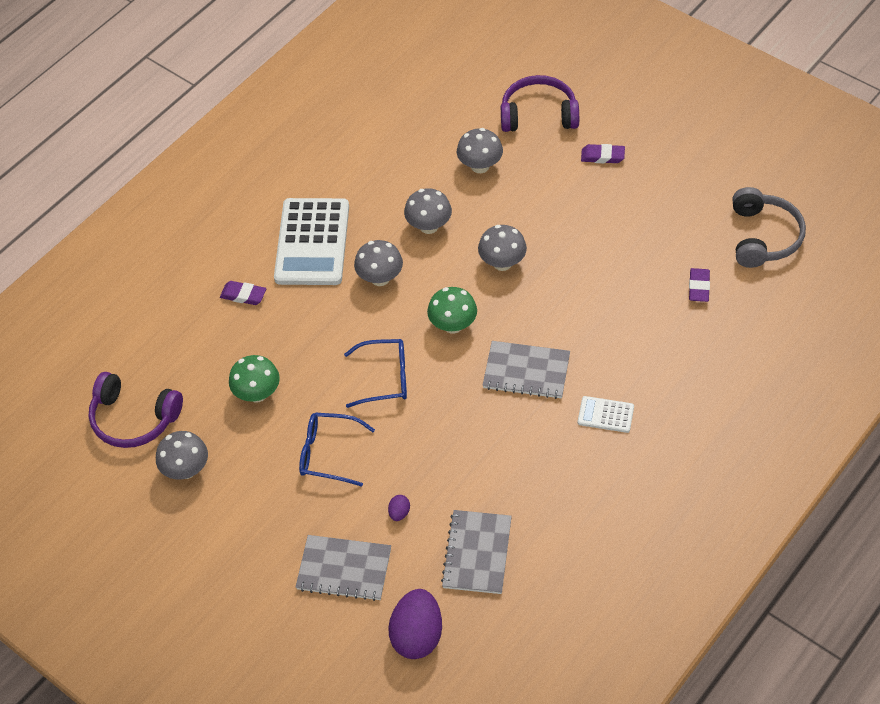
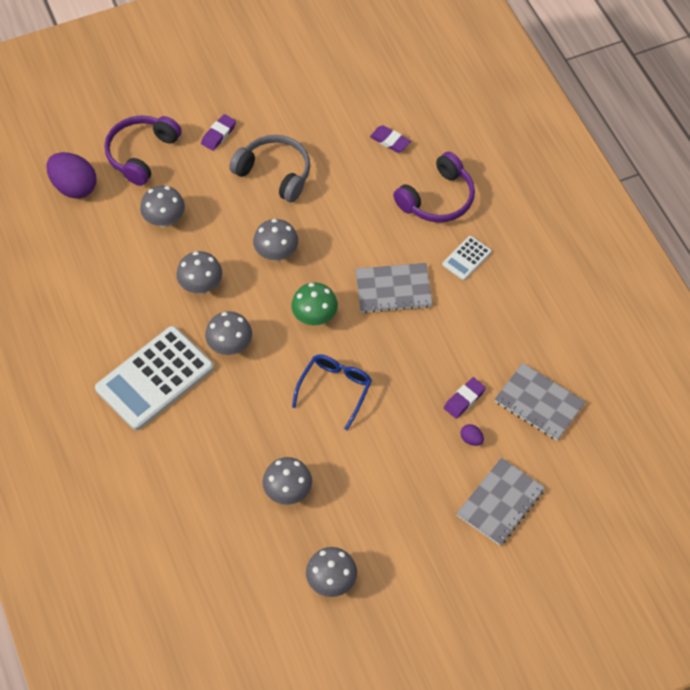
camera: 65 degrees left, 5 degrees up
purple headphones [89,372,183,448] -> purple headphones moved to [393,152,475,223]
purple eraser [220,281,266,305] -> purple eraser moved to [444,377,486,419]
green mushroom [229,355,280,402] -> grey mushroom [263,457,312,505]
white calculator [274,198,349,285] -> white calculator turned 105 degrees clockwise [95,326,214,430]
blue glasses [299,412,375,487] -> none
purple egg [388,589,442,659] -> purple egg moved to [46,152,97,199]
grey notebook [482,341,570,399] -> grey notebook turned 45 degrees clockwise [355,263,433,313]
grey headphones [732,187,806,268] -> grey headphones moved to [229,135,310,202]

